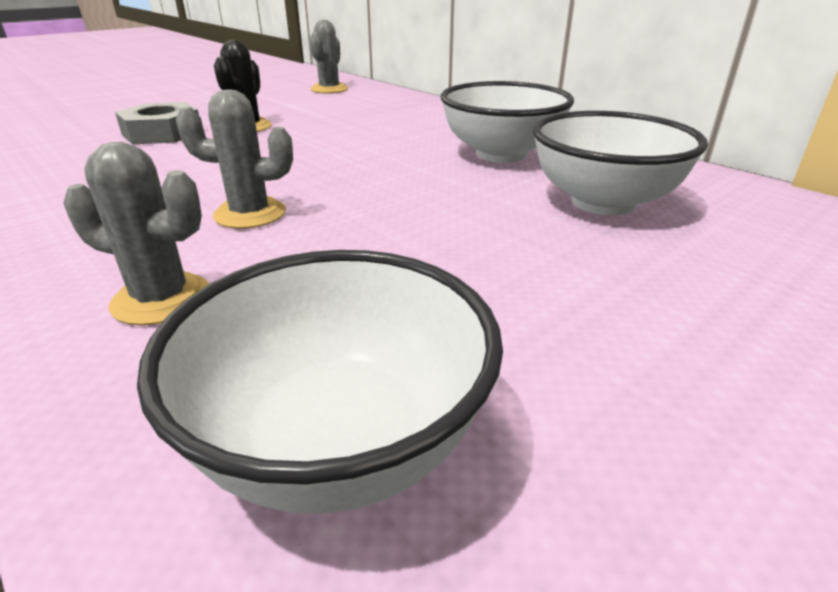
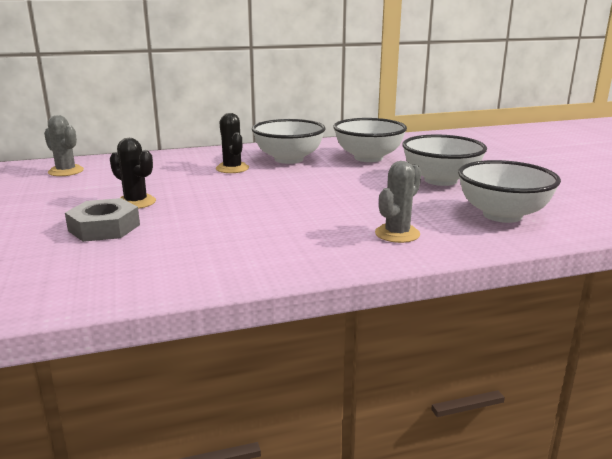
camera: 65 degrees left, 10 degrees down
grey cactus [176,90,293,229] -> none
none -> black cactus [216,113,249,173]
none -> white bowl [402,135,487,186]

